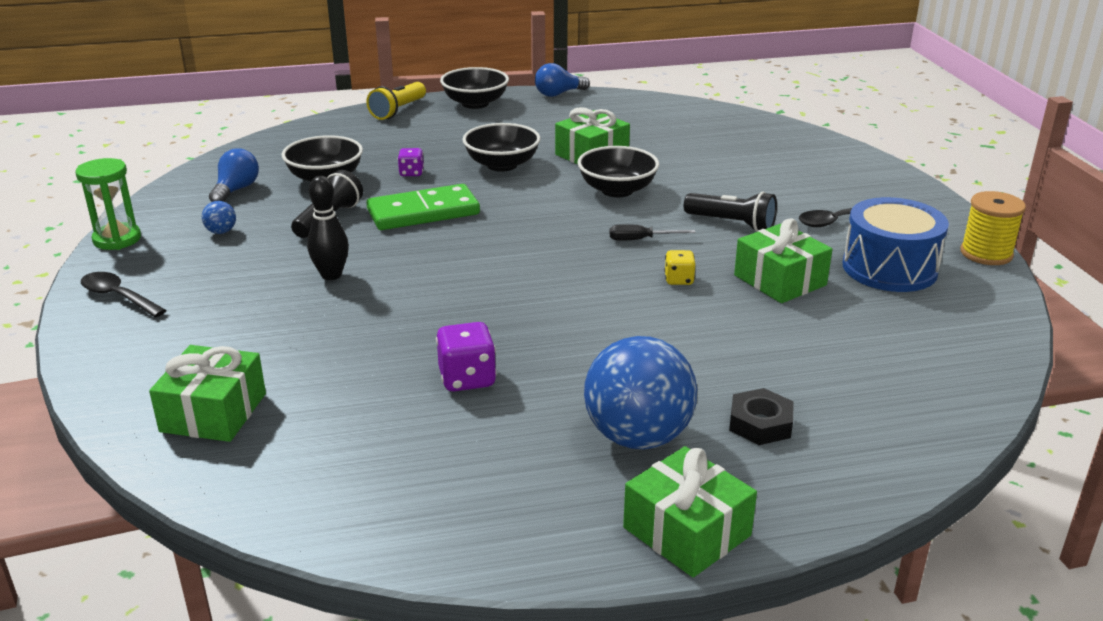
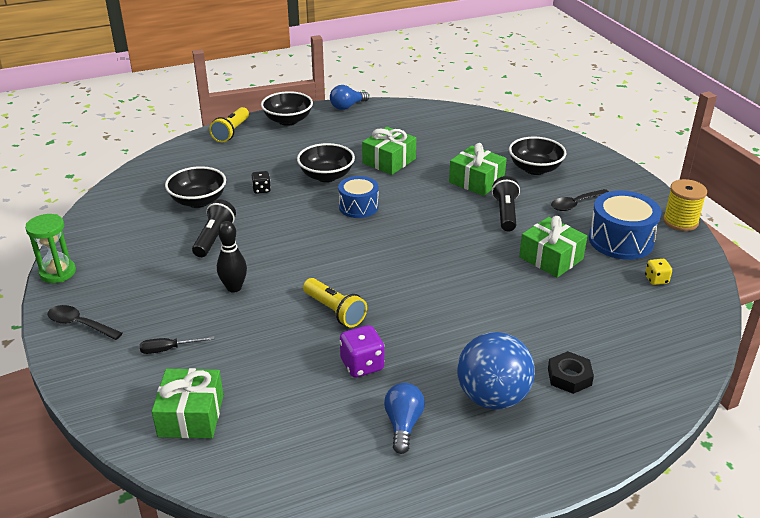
camera: 10 degrees left, 5 degrees up
blue ball [202,201,236,234] -> none
blue light bulb [209,148,259,202] -> blue light bulb moved to [384,383,425,454]
green domino [366,184,480,230] -> none
purple dice [398,148,424,176] -> black dice [252,171,271,194]
black bowl [577,146,659,197] -> black bowl moved to [509,137,566,175]
black screwdriver [610,224,696,240] -> black screwdriver moved to [140,336,214,354]
green gift [623,446,757,578] -> green gift moved to [449,143,507,196]
yellow dice [664,250,695,285] -> yellow dice moved to [645,259,672,285]
black flashlight [684,191,777,232] -> black flashlight turned 105 degrees counterclockwise [492,176,520,231]
none -> yellow flashlight [303,278,367,328]
none -> blue drum [338,176,379,218]

